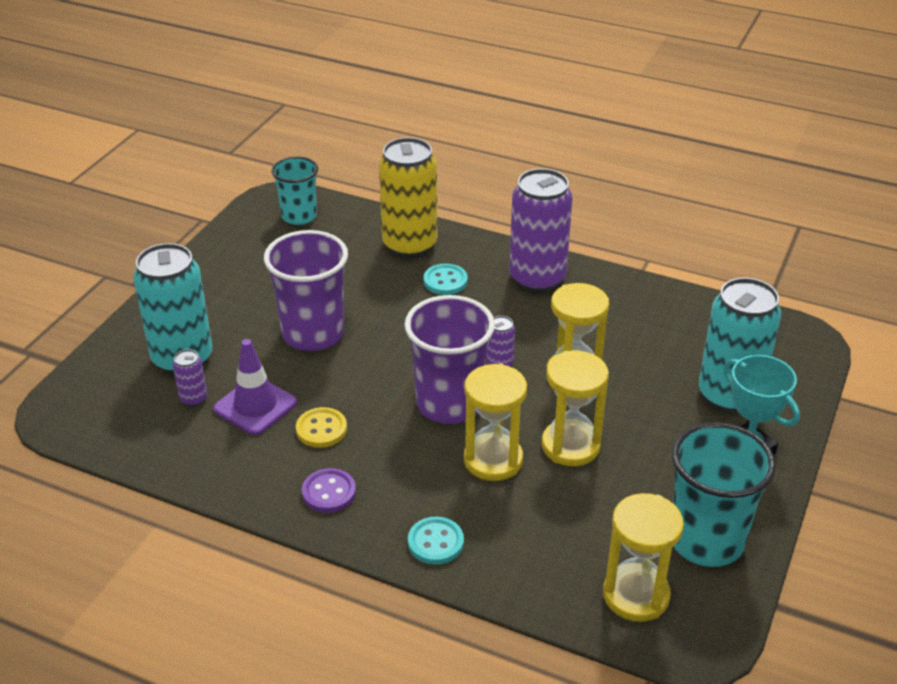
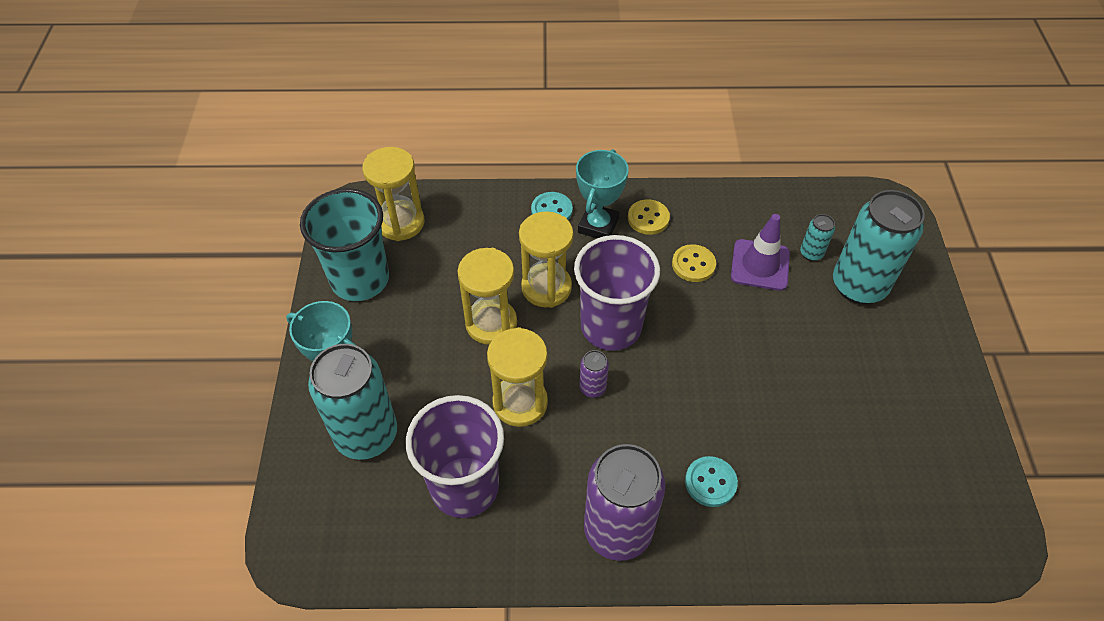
camera: 155 degrees right, 15 degrees up
purple can [173,349,207,407] -> turquoise can [800,214,835,261]
purple cup [264,230,348,351] -> purple cup moved to [406,395,504,518]
turquoise cup [272,157,318,225] -> none
purple button [302,468,356,513] -> yellow button [628,199,670,235]
yellow can [379,137,437,258] -> none
none -> turquoise trophy [576,149,629,238]

